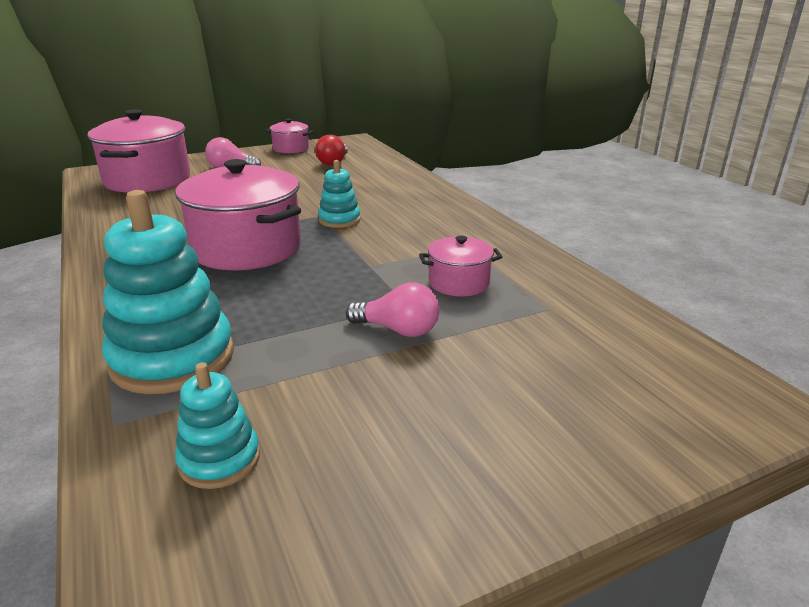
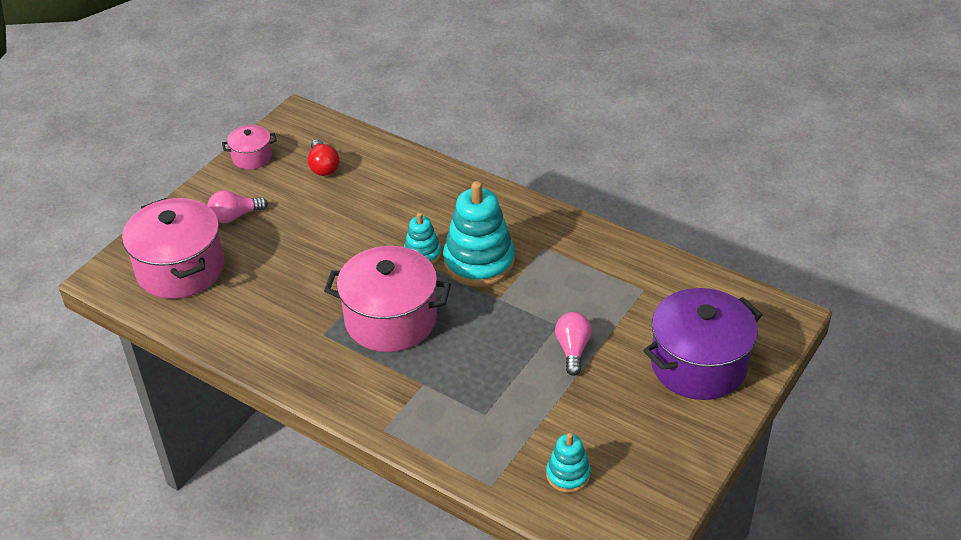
camera: 30 degrees left, 15 degrees up
turquoise stacking toy [102,190,234,394] -> turquoise stacking toy moved to [443,181,515,287]
pink light bulb [346,282,440,337] -> pink light bulb turned 75 degrees counterclockwise [555,312,592,376]
pink pot [419,236,502,296] -> none
none -> purple pot [643,288,762,400]

